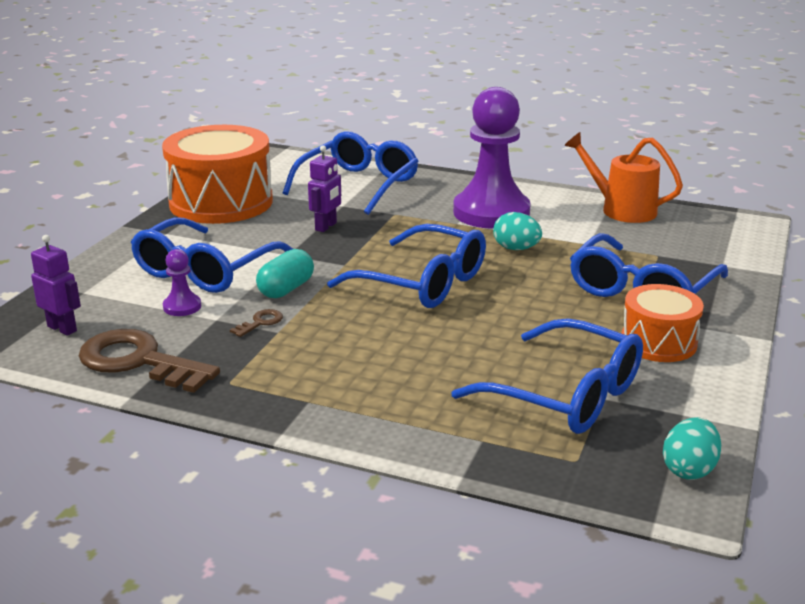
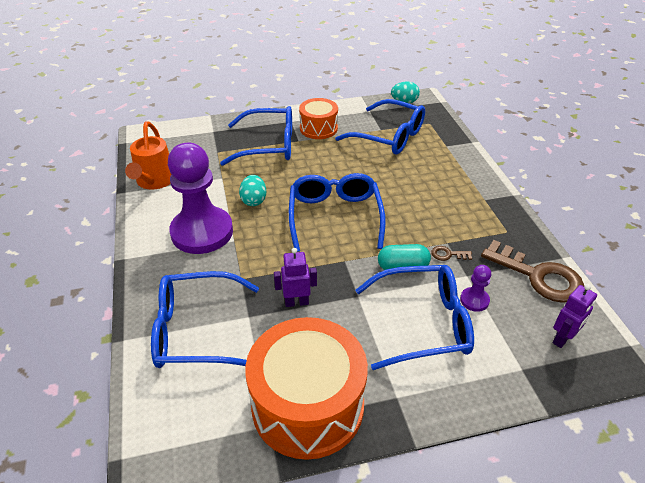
camera: 125 degrees left, 15 degrees up
purple robot [31,235,81,336] -> purple robot turned 135 degrees counterclockwise [553,284,597,348]
brown key [79,329,220,393] -> brown key turned 45 degrees counterclockwise [481,240,584,303]
blue glasses [451,318,643,434] -> blue glasses turned 120 degrees clockwise [335,99,425,155]

